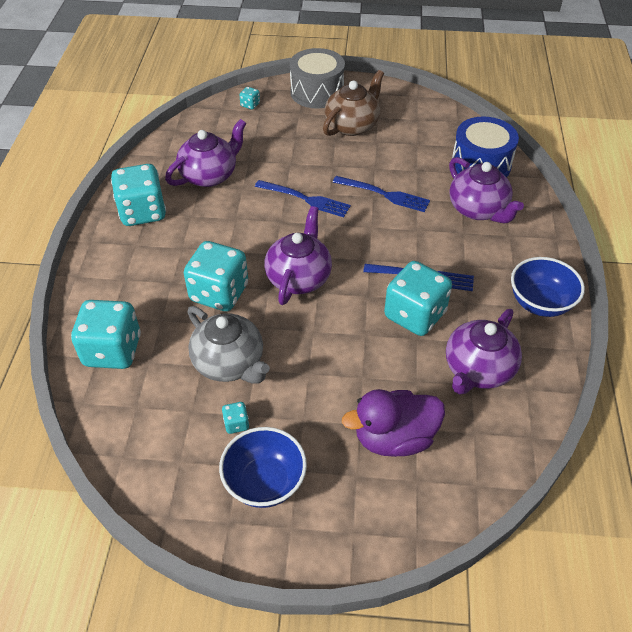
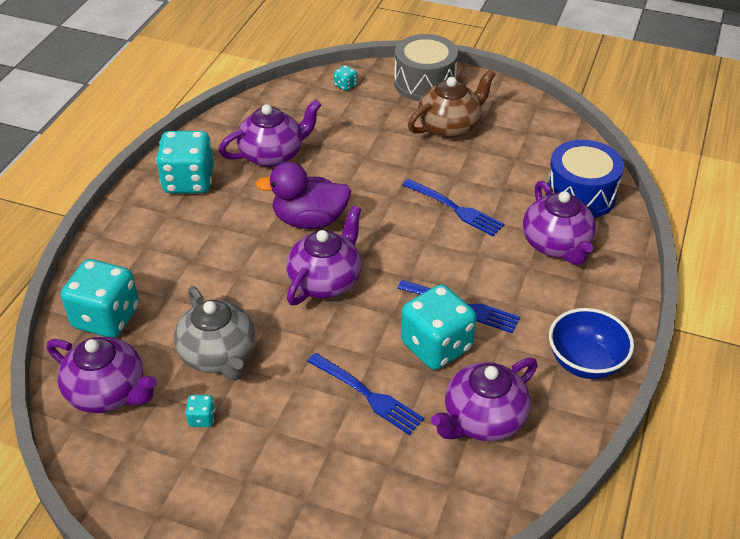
camera: 15 degrees right, 5 degrees down
turquoise dice [184,241,248,311] -> none
blue bowl [219,427,307,508] -> none
blue fork [255,180,351,217] -> blue fork moved to [307,353,424,435]
purple duck [342,389,445,457] -> purple duck moved to [256,162,351,229]
none -> purple teapot [47,337,157,413]

